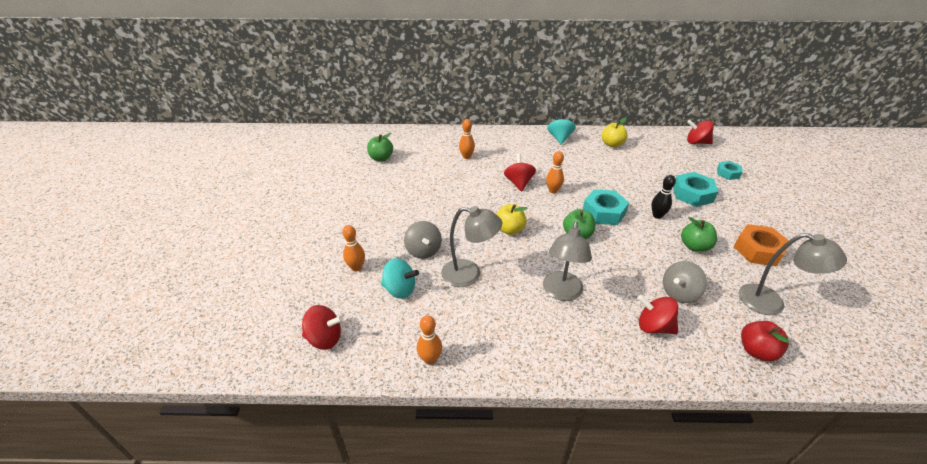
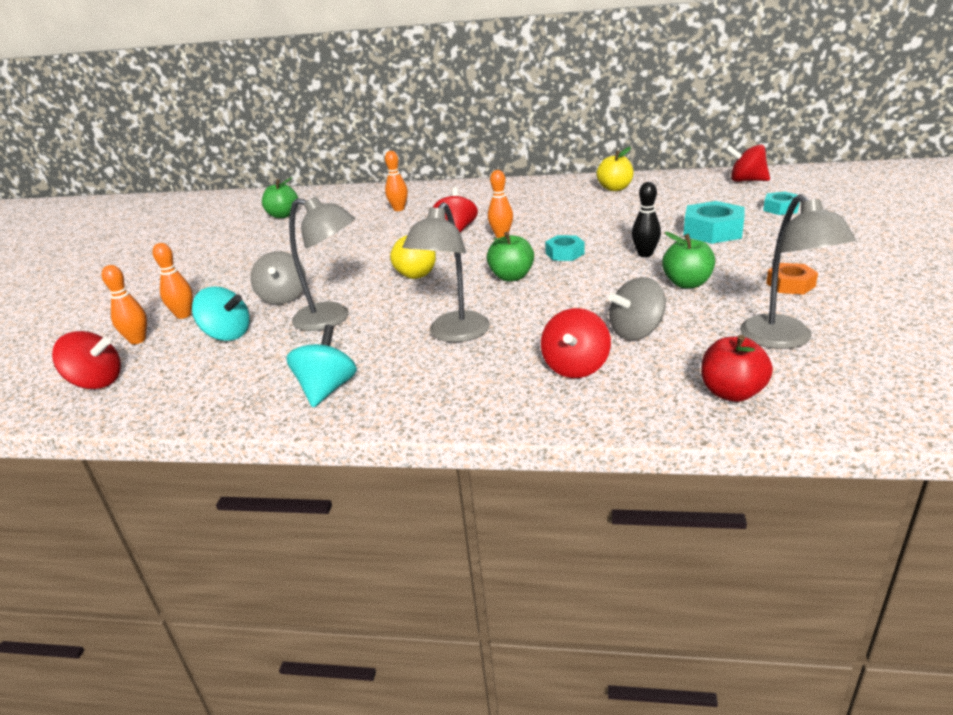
camera: 10 degrees right, 10 degrees down
orange bowling pin [417,315,442,365] -> orange bowling pin moved to [102,265,147,344]
turquoise spinning top [547,111,576,145] -> turquoise spinning top moved to [286,325,357,407]
turquoise nut [583,189,629,225] -> turquoise nut [545,235,585,261], size x0.60
red spinning top [637,295,678,334] -> red spinning top turned 105 degrees counterclockwise [541,308,611,378]
orange nut [734,224,789,267] -> orange nut [766,263,818,295], size x0.60
grey lamp [739,233,847,315] -> grey lamp turned 45 degrees clockwise [740,194,856,349]

